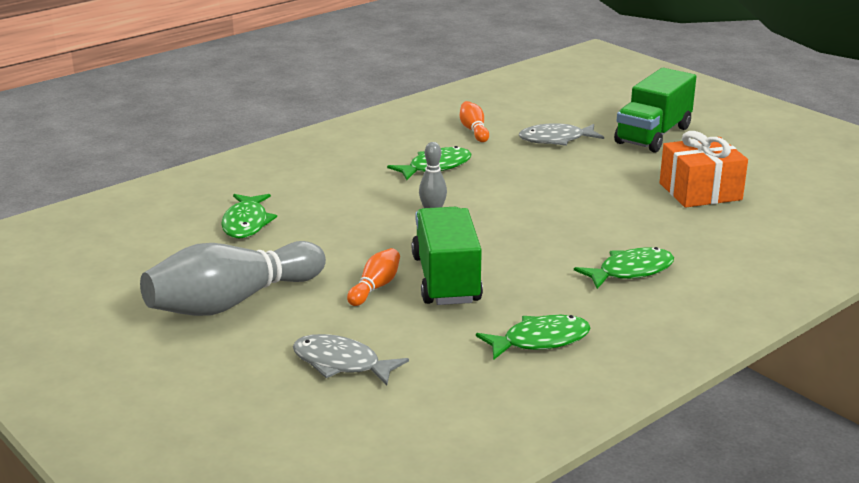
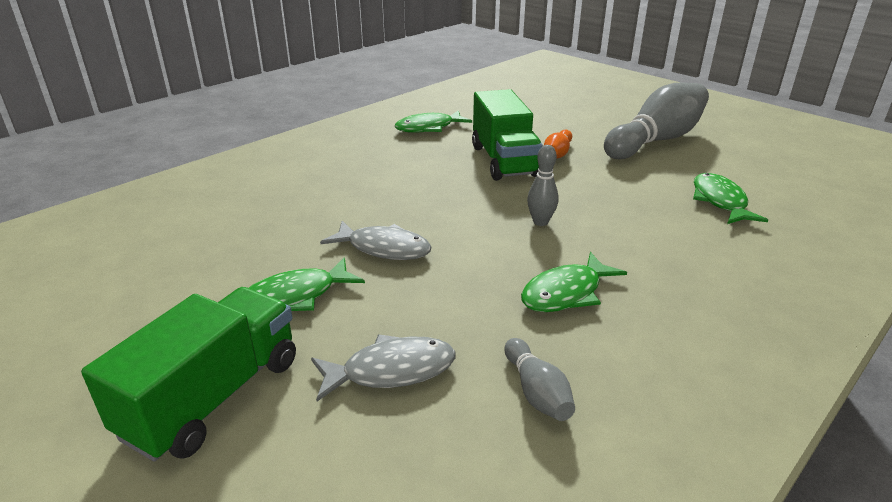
camera: 175 degrees right, 5 degrees up
grey fish [293,334,409,386] -> grey fish moved to [320,221,431,260]
orange bowling pin [460,101,489,142] -> grey bowling pin [504,338,575,421]
green fish [574,247,674,289] -> green fish moved to [249,257,365,311]
orange gift [660,131,748,208] -> none

